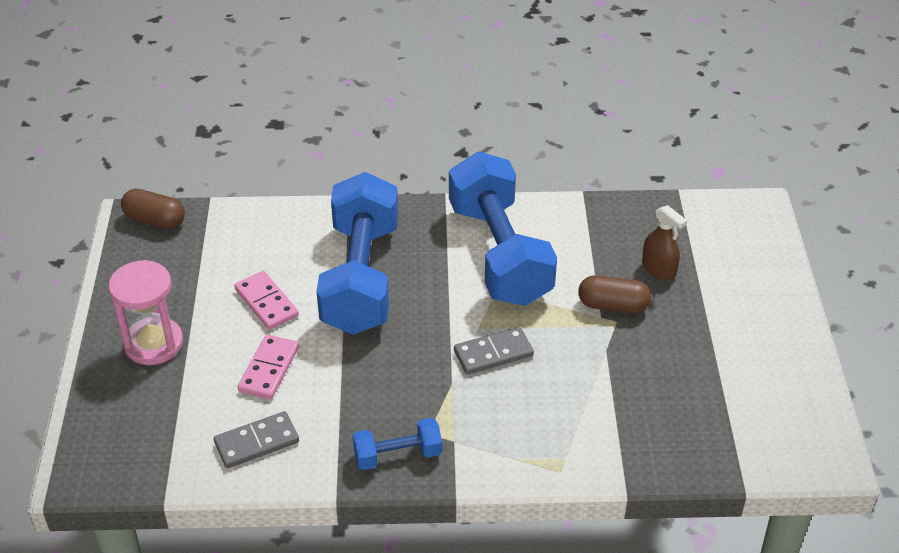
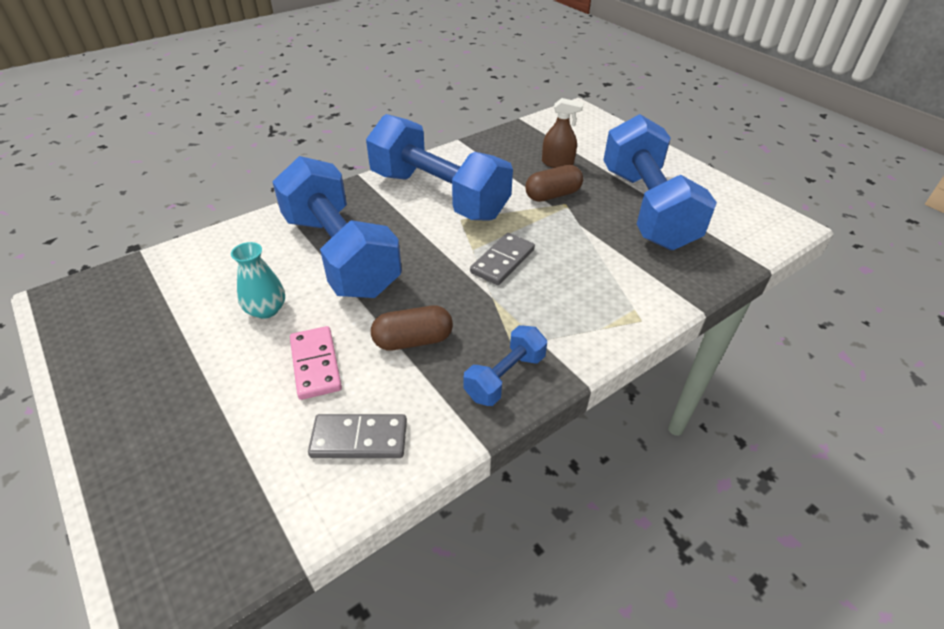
camera: 35 degrees left, 0 degrees up
pink hourglass [108,260,183,365] -> none
brown capsule [121,188,185,229] -> brown capsule moved to [371,306,453,350]
grey domino [214,411,299,468] -> grey domino turned 60 degrees clockwise [308,414,407,458]
pink domino [234,271,299,330] -> turquoise vase [231,242,285,319]
none -> blue dumbbell [603,114,717,250]

